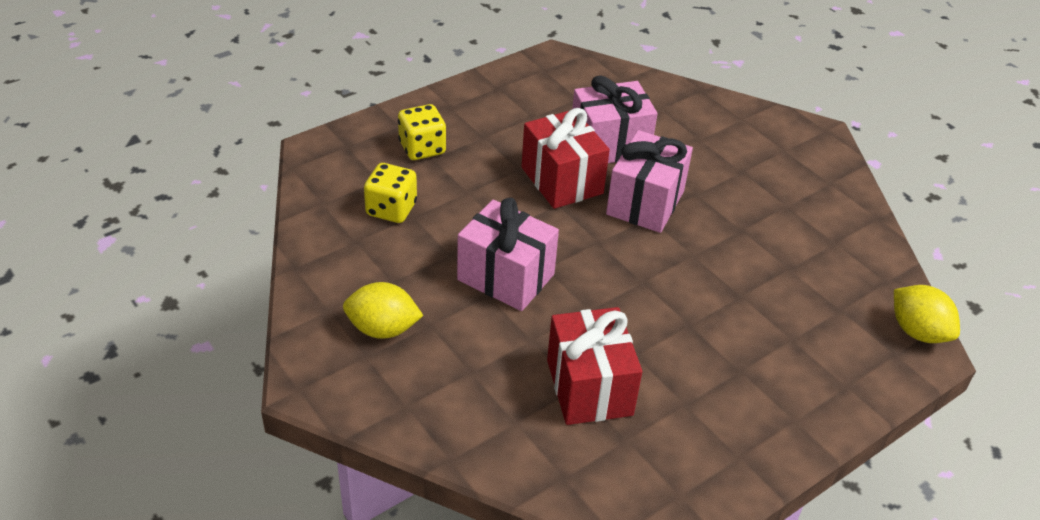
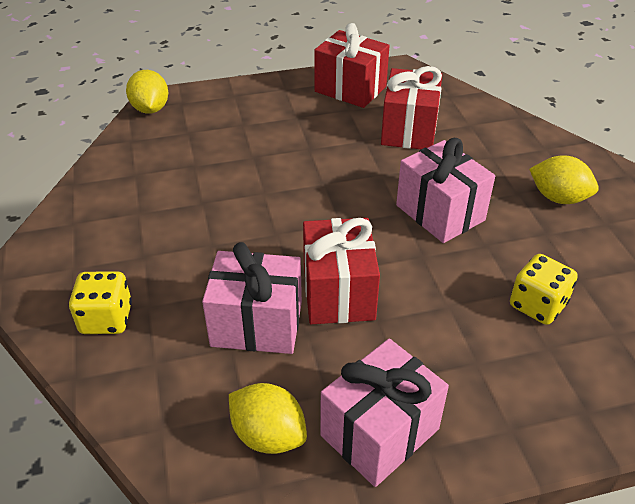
camera: 155 degrees left, 0 degrees up
yellow dice [398,104,446,160] -> yellow dice moved to [69,271,132,334]
pink gift [606,130,693,233] -> pink gift moved to [320,339,449,487]
none -> yellow lemon [229,383,307,454]
none -> red gift [314,23,390,108]

